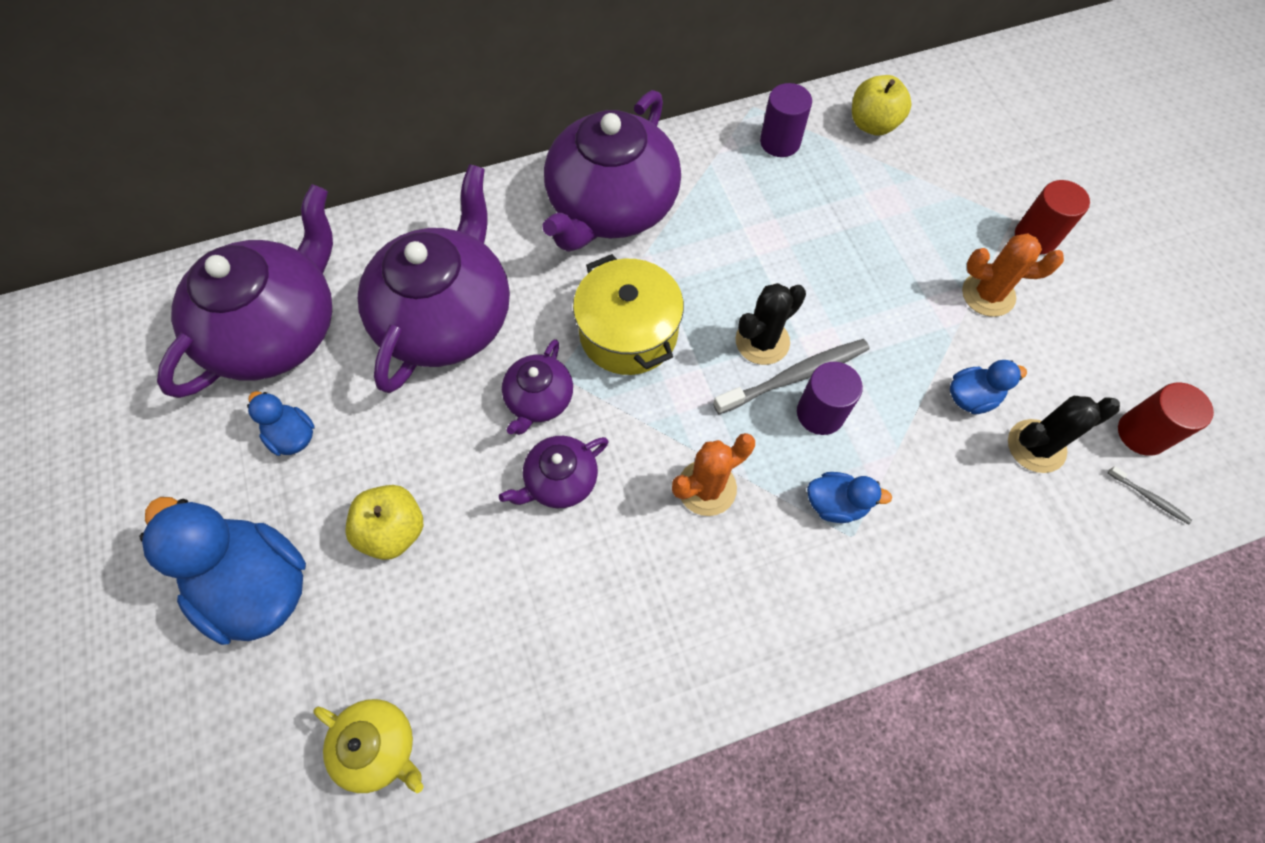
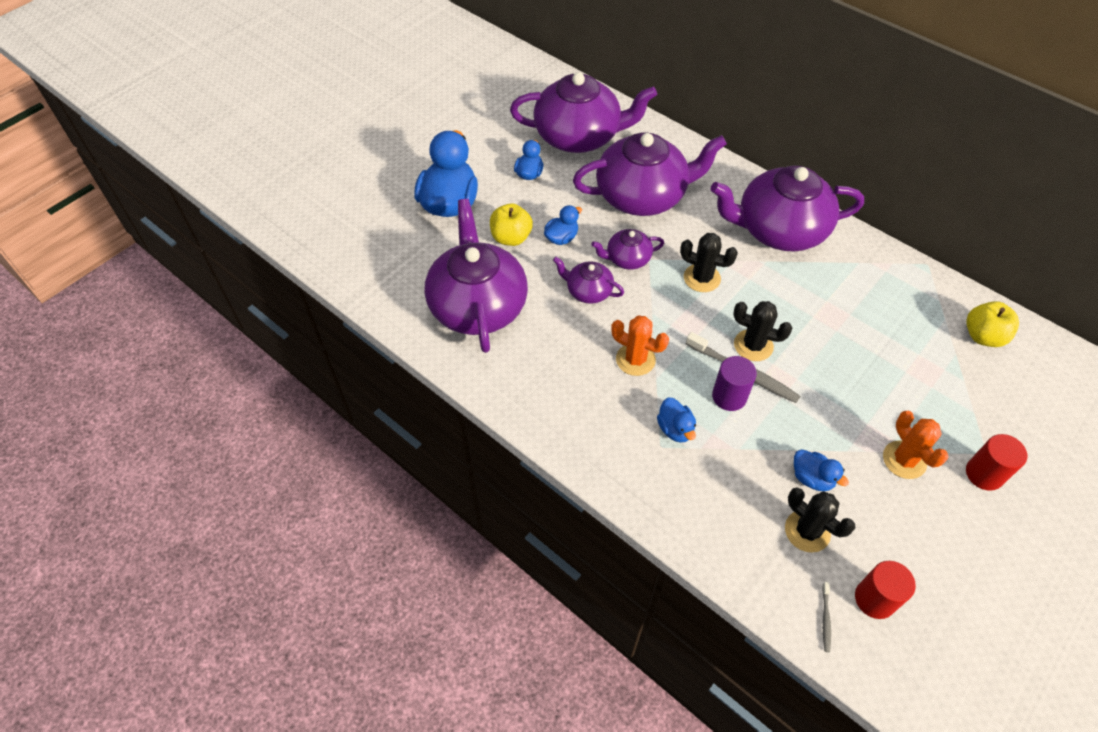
camera: 60 degrees right, 10 degrees down
yellow teapot [313,699,424,793] -> none
yellow pot [573,254,684,375] -> black cactus [680,233,738,292]
purple cylinder [760,83,812,157] -> none
none -> purple teapot [425,199,528,353]
none -> blue duck [544,205,582,245]

